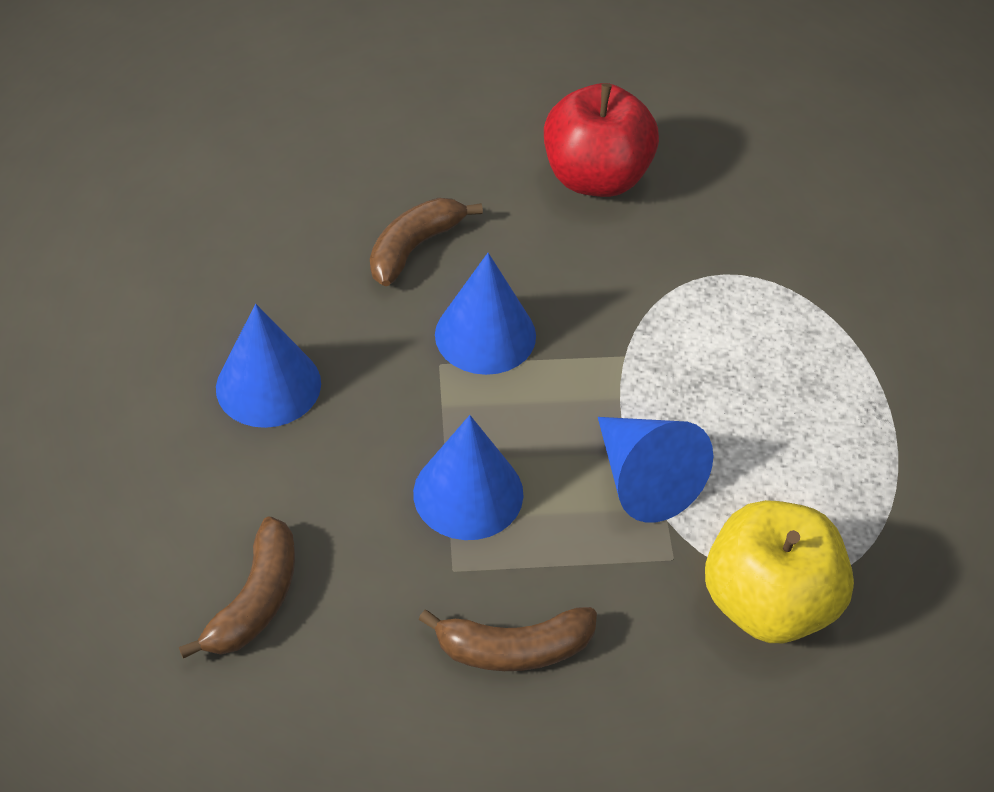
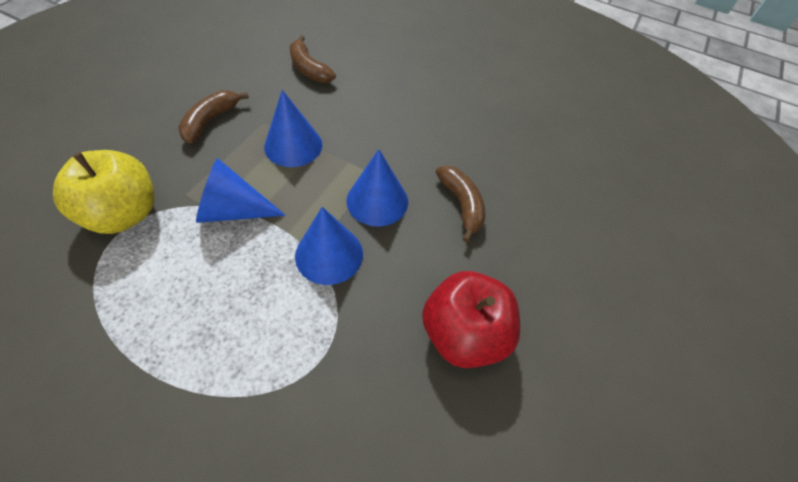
camera: 120 degrees right, 5 degrees up
blue cone [216,304,321,428] -> blue cone moved to [295,207,363,285]

